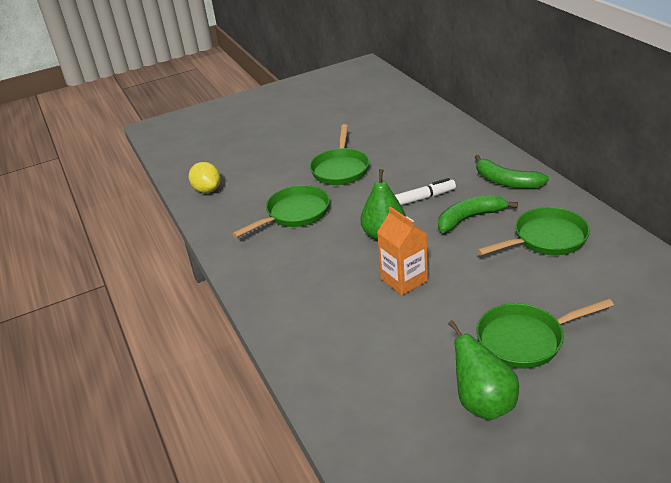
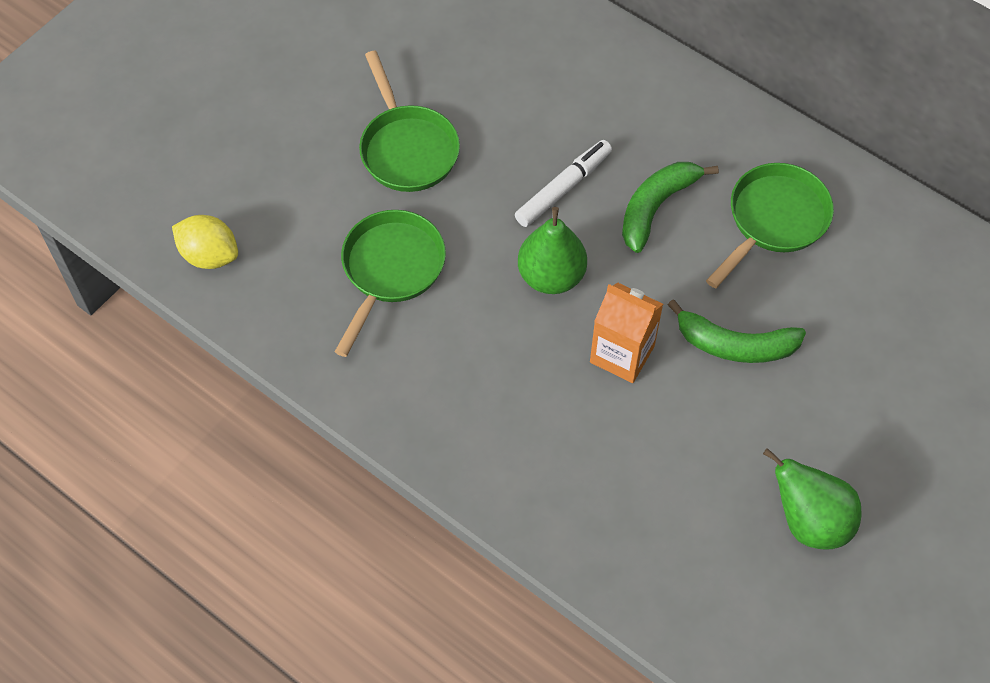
camera: 30 degrees left, 25 degrees up
green banana [475,155,549,189] -> green banana moved to [668,299,806,363]
green pan [477,298,614,369] -> none

